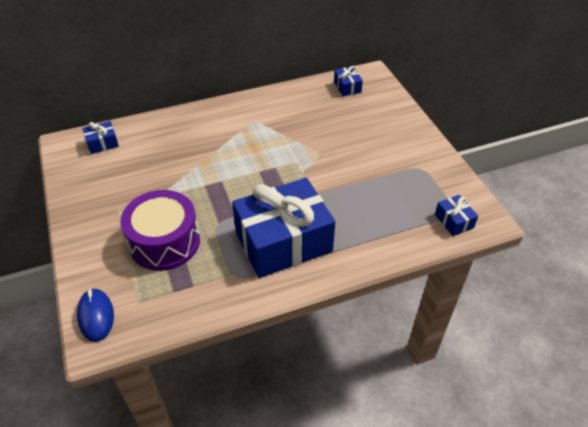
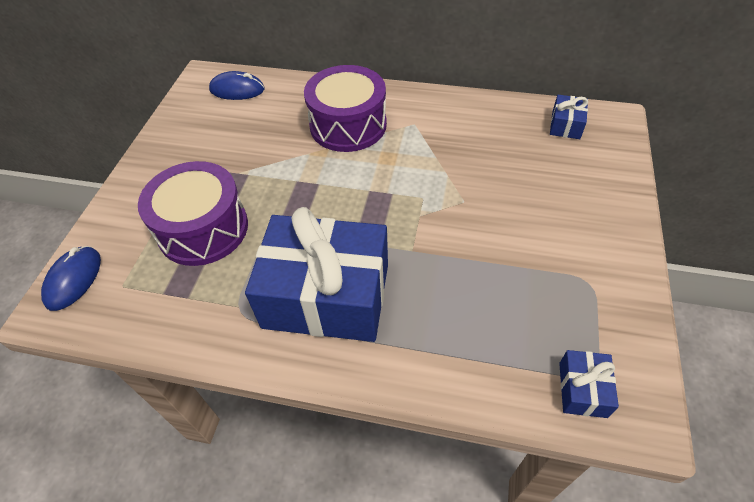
camera: 35 degrees right, 5 degrees up
blue gift [82,121,119,154] -> blue mouse [209,71,264,100]
none -> purple drum [304,65,387,152]

